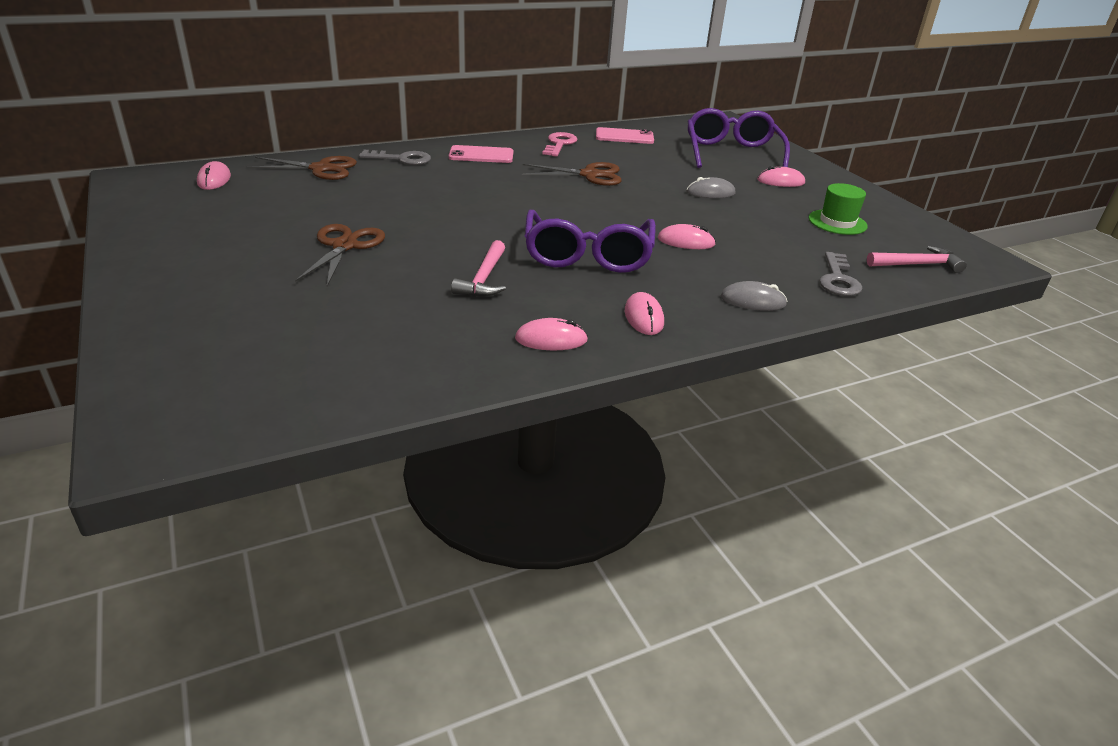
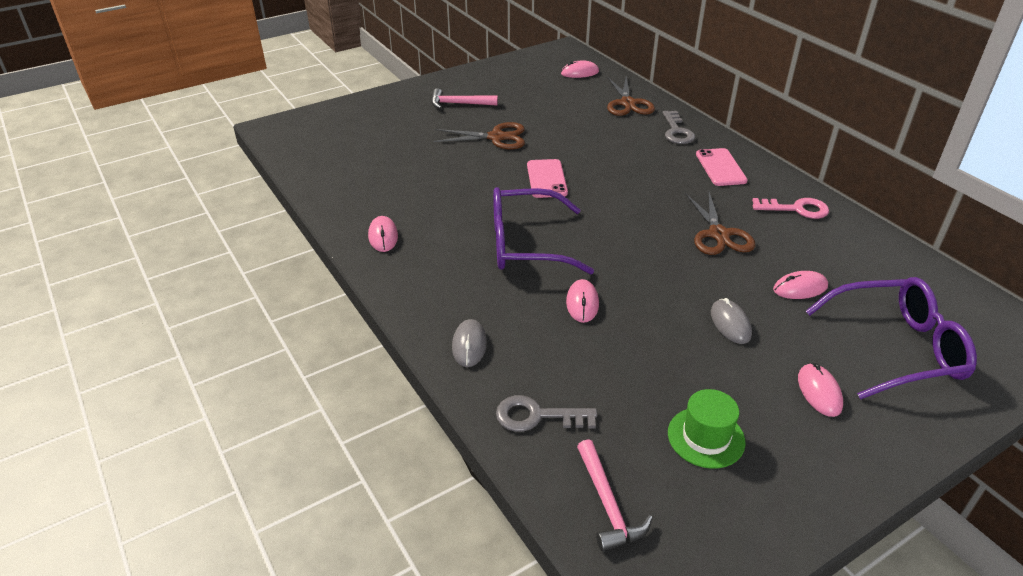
camera: 85 degrees right, 5 degrees up
pink hammer [451,240,506,297] -> pink hammer moved to [431,88,498,109]
pink phone [596,127,654,144] -> pink phone moved to [527,159,568,198]
pink mouse [625,292,664,335] -> pink mouse moved to [773,271,828,299]

